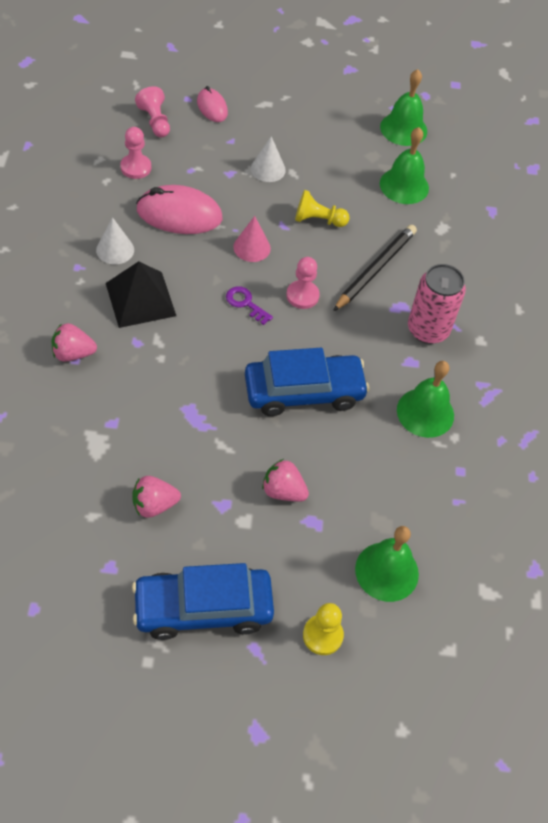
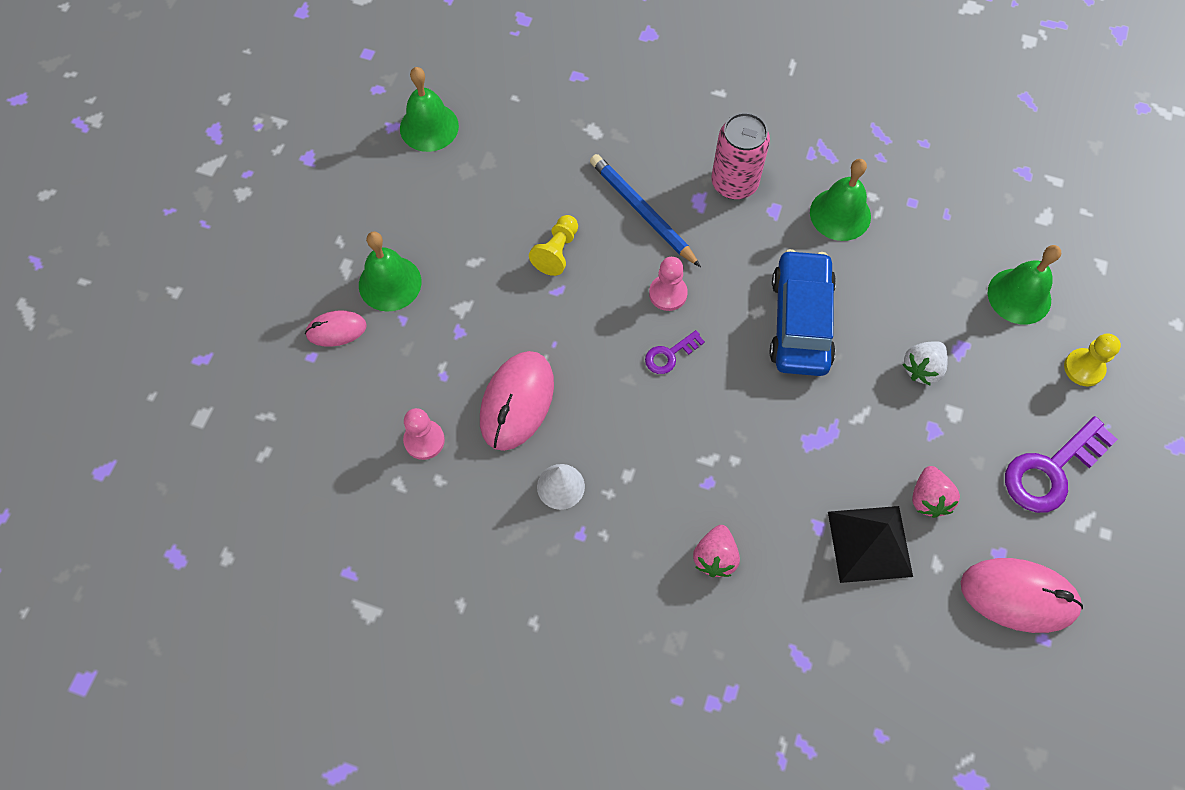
camera: 70 degrees left, 10 degrees up
black pyramid [106,261,176,328] -> black pyramid moved to [828,506,913,583]
blue car [132,563,274,640] -> purple key [1005,416,1118,513]
pink pawn [135,86,170,137] -> none
pink cone [233,216,271,262] -> none
white cone [251,136,286,182] -> none
pink strawberry [262,459,309,501] -> white strawberry [902,342,948,385]
black pencil [333,225,417,311] -> blue pencil [590,154,701,267]
green bell [380,127,429,204] -> green bell moved to [359,231,422,312]
none -> pink mouse [961,558,1083,633]

